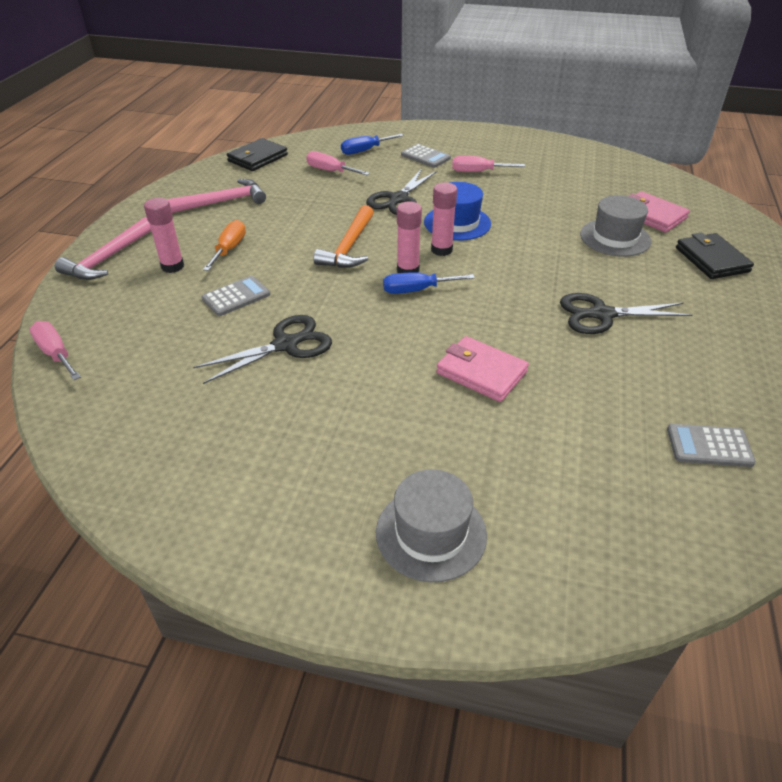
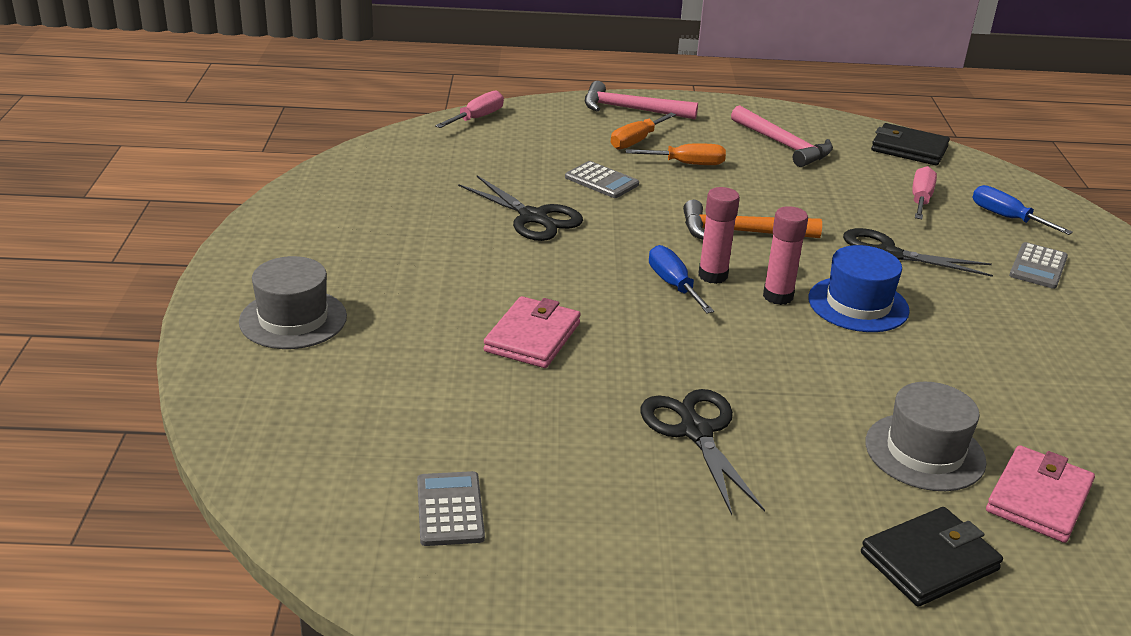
camera: 75 degrees right, 10 degrees down
pink glue stick [144,198,184,273] -> orange screwdriver [611,113,676,149]
pink screwdriver [452,156,525,172] -> none

